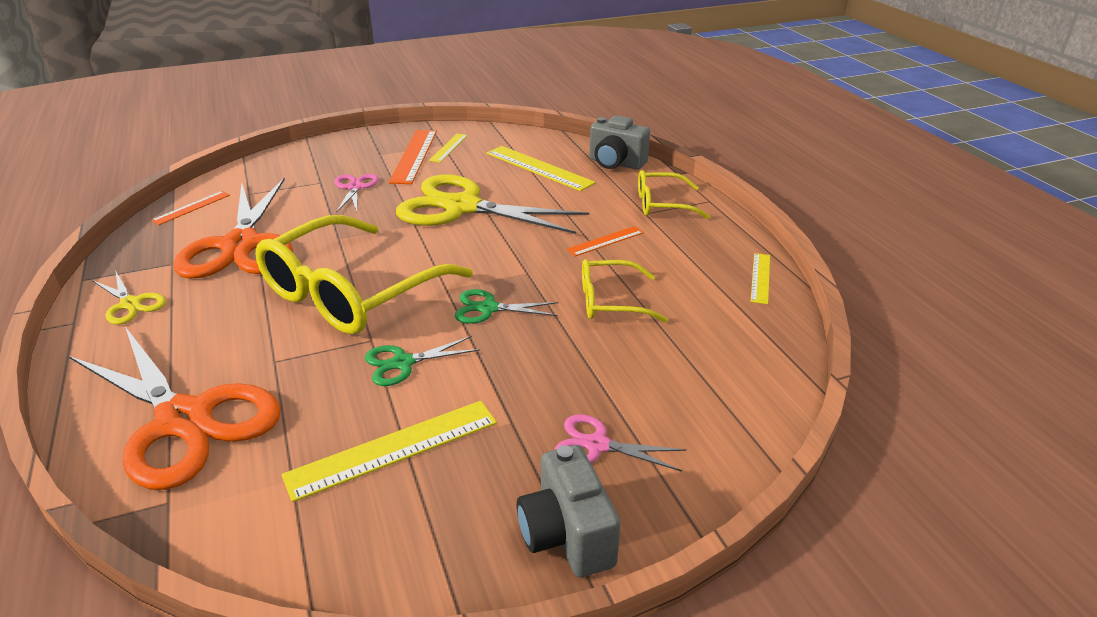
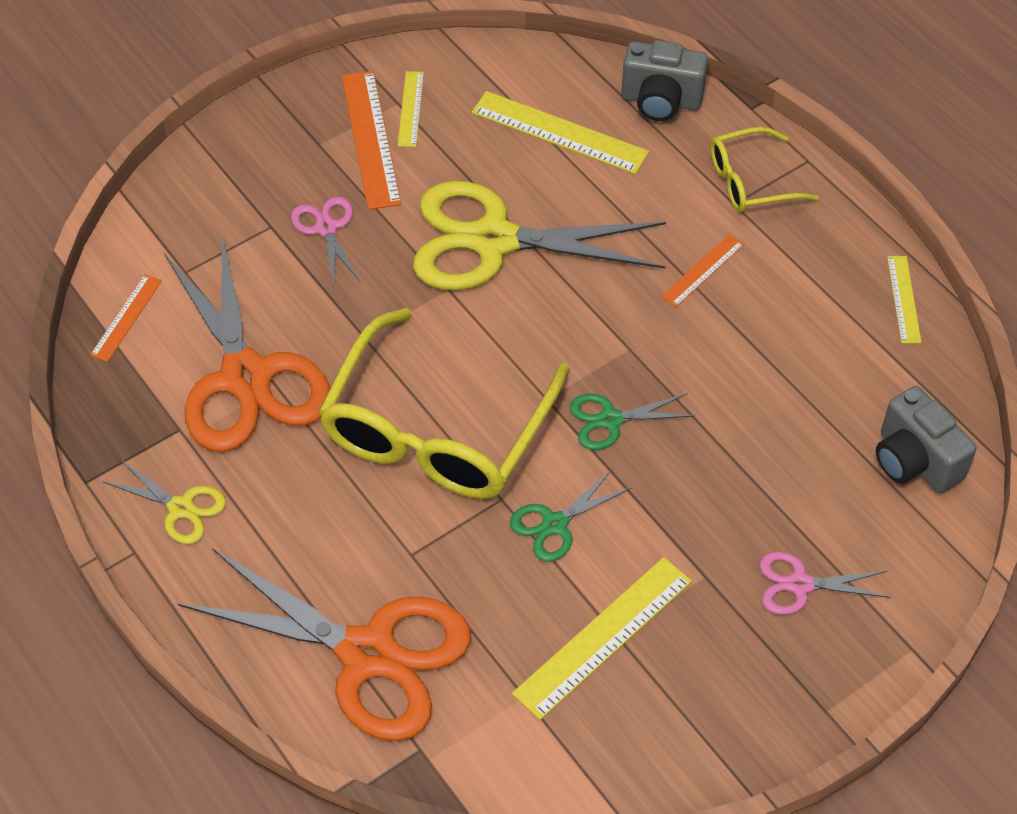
camera: 15 degrees left, 20 degrees up
grey camera [517,445,620,577] -> grey camera moved to [876,386,977,494]
yellow glasses [582,259,668,323] -> none

